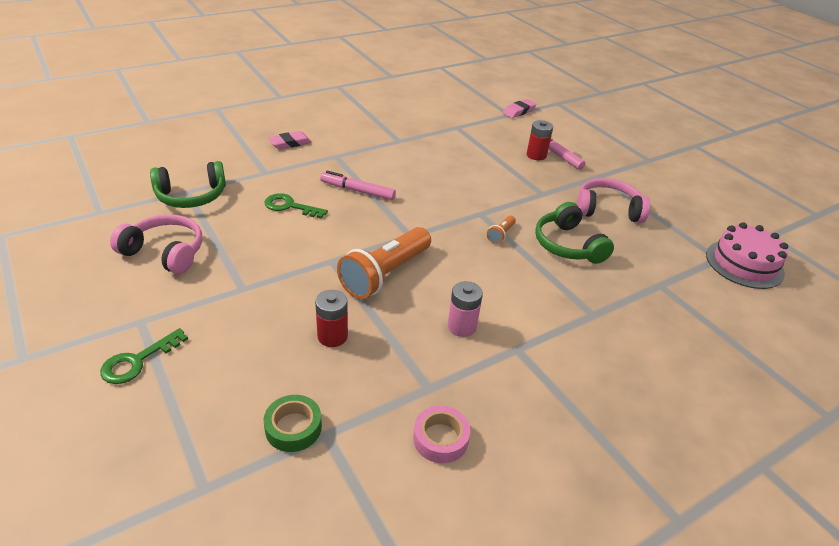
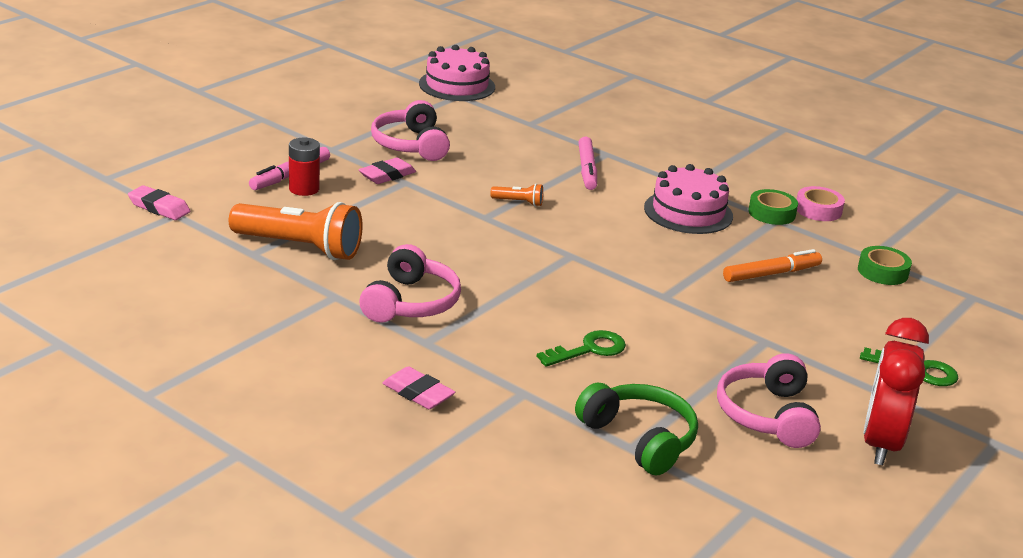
camera: 110 degrees left, 10 degrees down
green key [264,193,328,219] -> green key turned 120 degrees counterclockwise [537,330,626,367]
red battery [315,290,348,347] -> orange marker [723,249,822,282]
pink marker [320,171,396,200] -> pink marker moved to [578,137,597,190]
orange flashlight [337,227,431,299] -> orange flashlight moved to [229,202,363,260]
pink battery [448,281,483,337] -> pink cake [644,164,733,234]
green headphones [535,202,614,264] -> none
none -> pink eraser [359,157,416,184]
none -> pink headphones [359,244,461,323]
none -> green tape [748,189,798,225]
none -> red clock [864,318,929,465]

